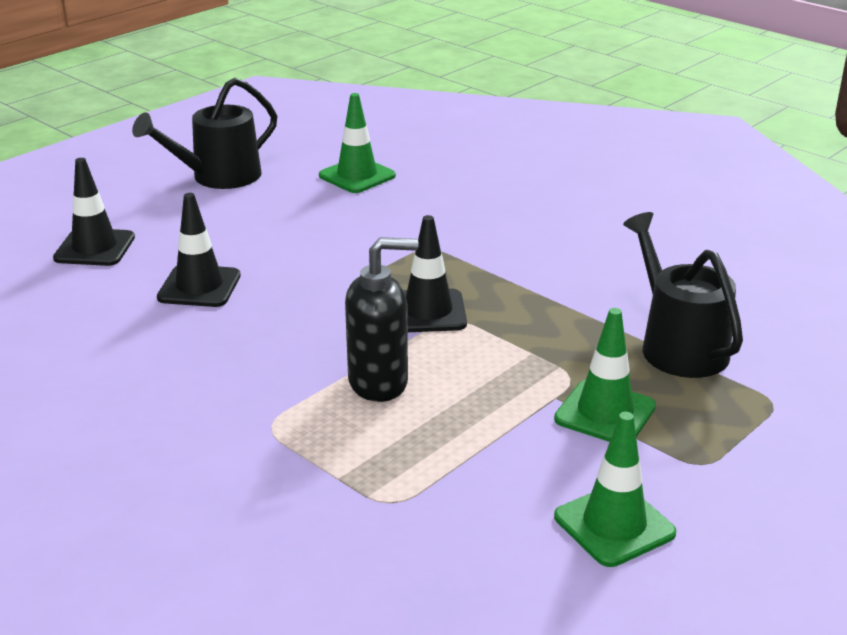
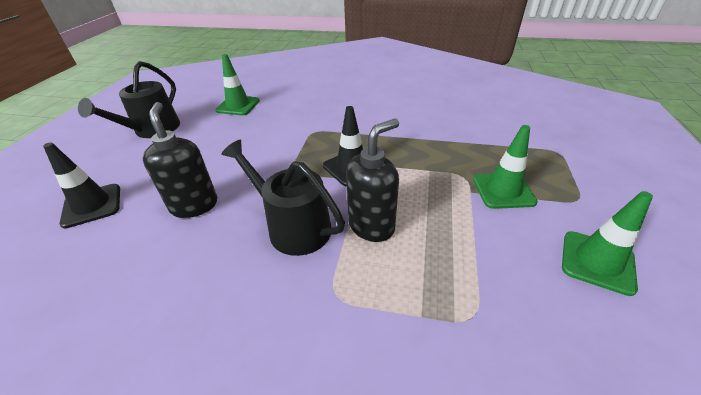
camera: 30 degrees left, 10 degrees up
black traffic cone [157,193,241,307] -> black soap dispenser [143,102,217,218]
black watering can [623,212,743,378] -> black watering can moved to [221,140,345,256]

